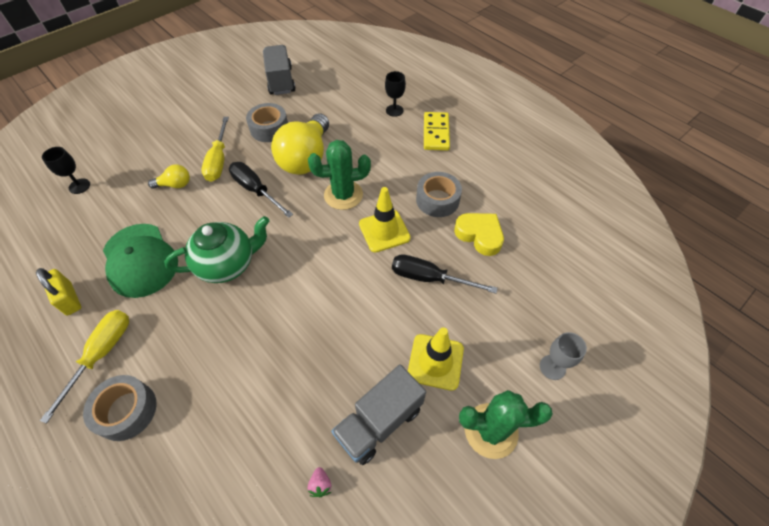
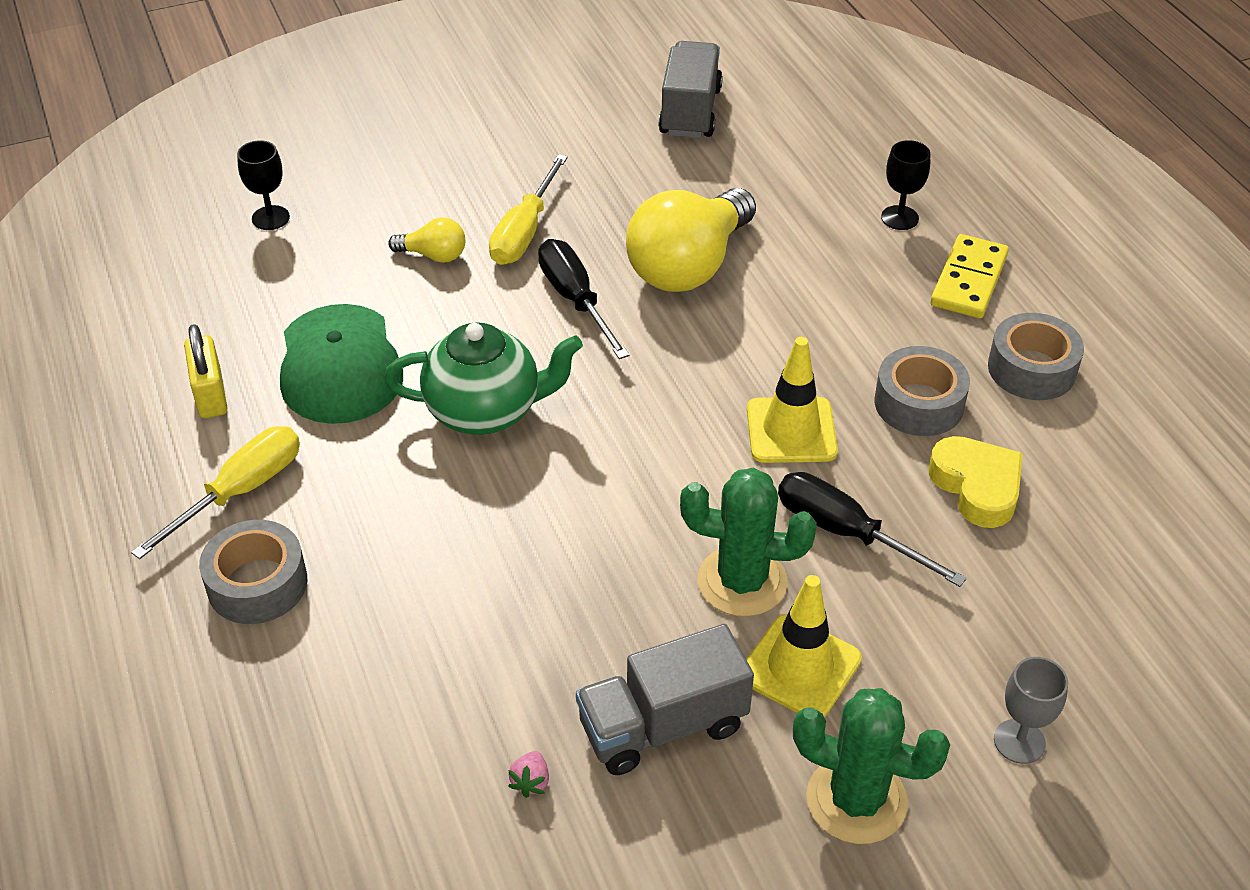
camera: 20 degrees right, 10 degrees down
grey tape [246,103,288,142] -> grey tape moved to [988,313,1084,400]
green cactus [308,140,371,210] -> green cactus moved to [680,468,817,617]

